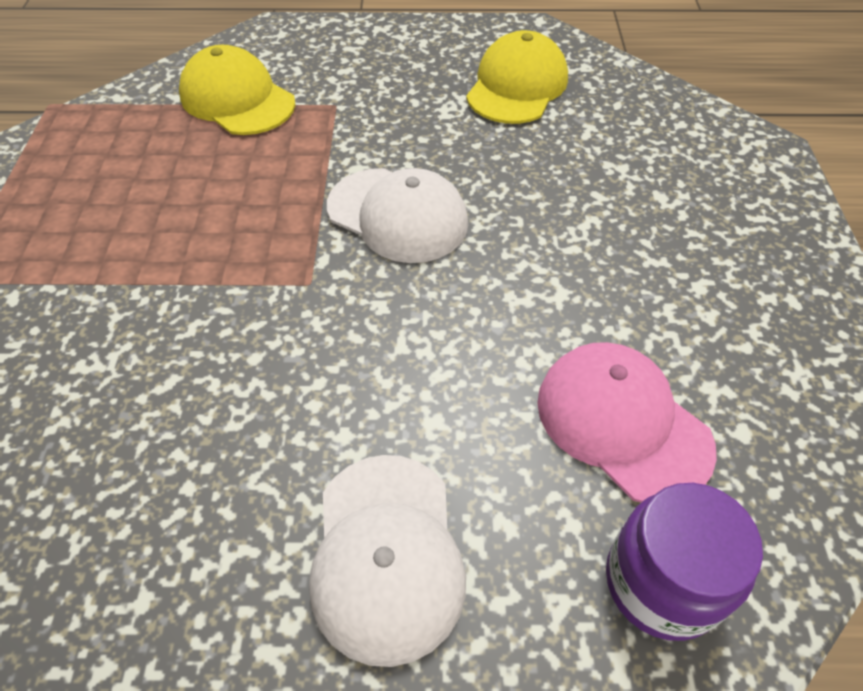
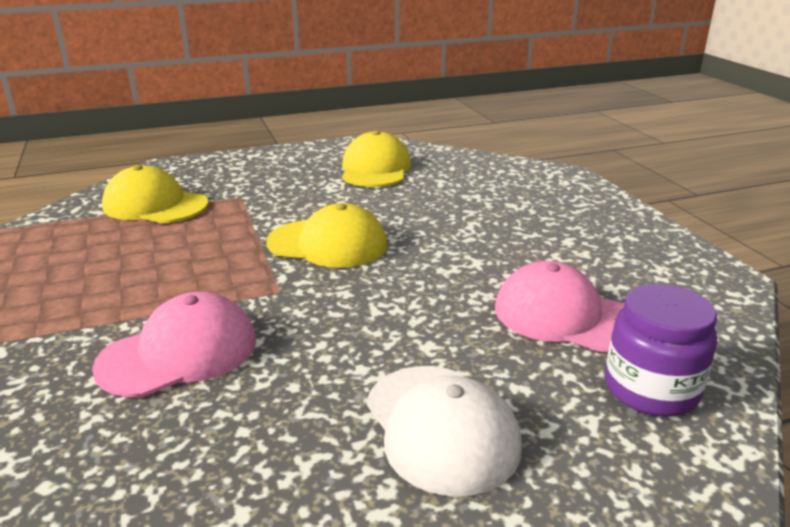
camera: 20 degrees left, 25 degrees down
white cap [327,168,468,263] -> yellow cap [266,203,387,268]
none -> pink cap [92,292,256,397]

